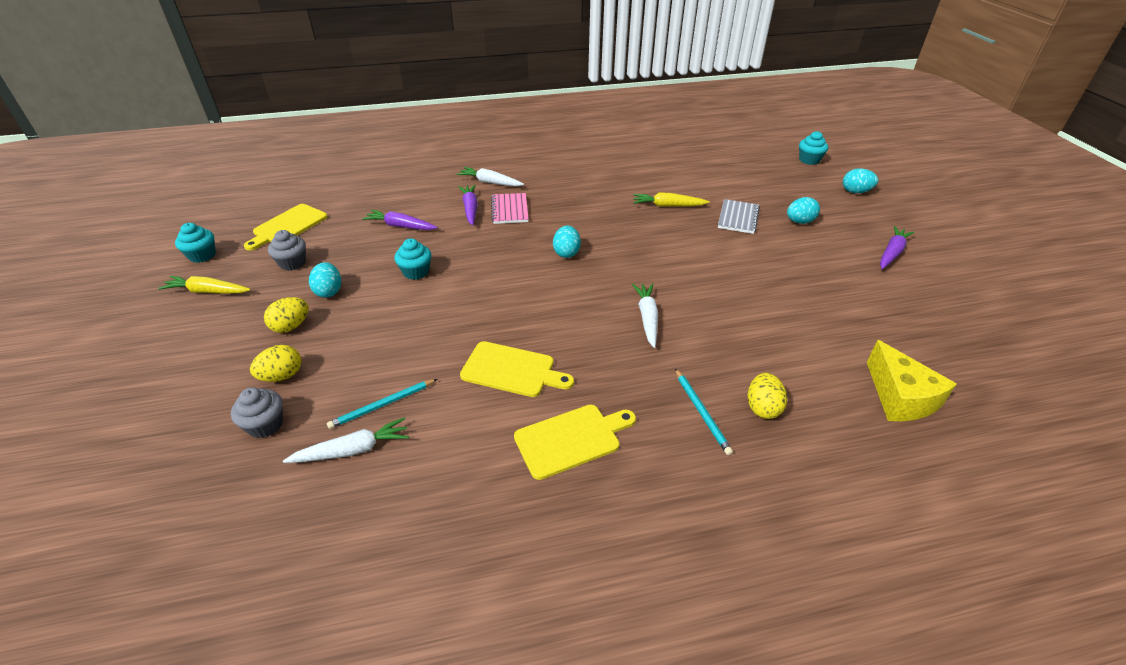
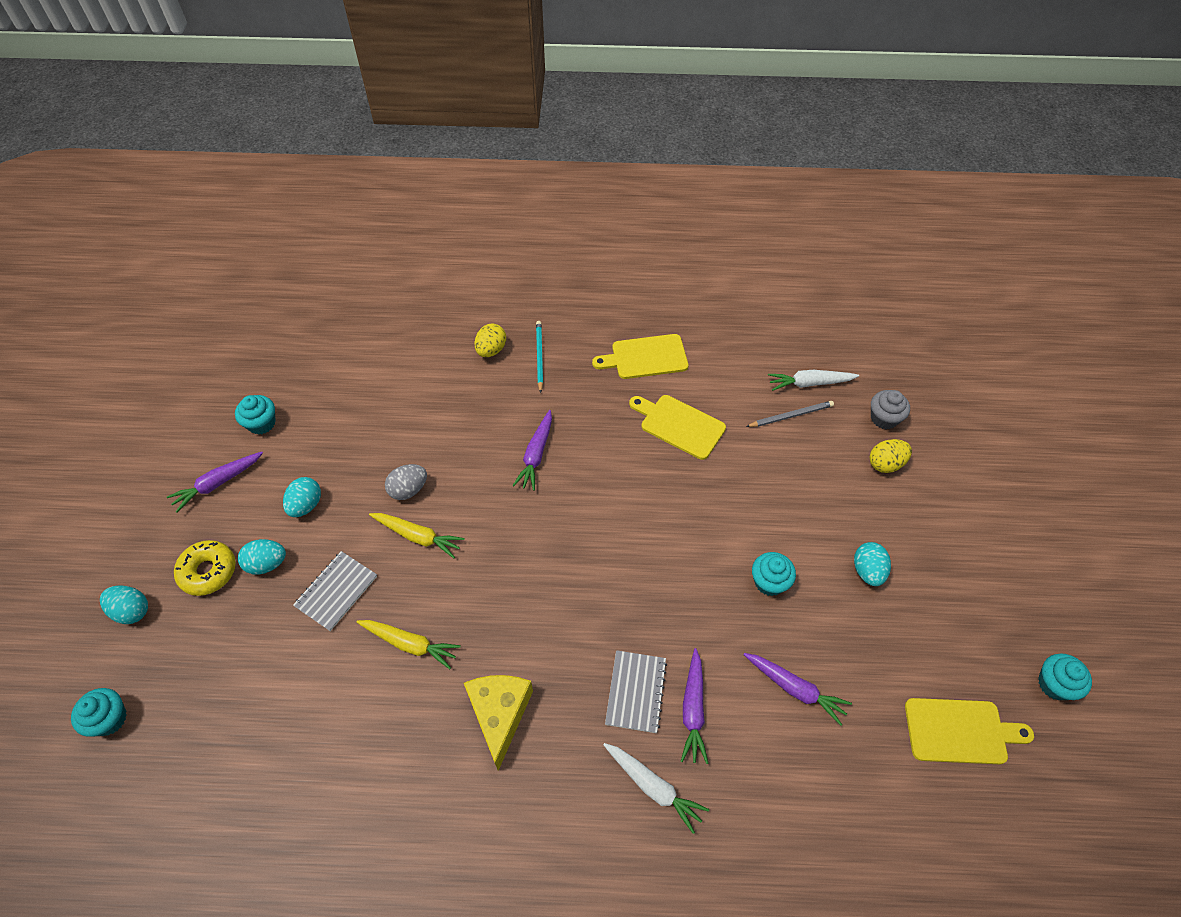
camera: 165 degrees left, 15 degrees up
yellow carrot [158,276,251,294] -> yellow carrot moved to [369,513,465,558]
yellow cutting board [244,204,328,251] -> yellow cutting board turned 45 degrees clockwise [905,698,1034,764]
yellow egg [264,297,308,333] -> none
grey cupcake [268,230,306,271] -> none
turquoise pencil [327,379,437,429] -> grey pencil [746,401,834,427]
pink notebook [491,193,529,224] -> grey notebook [605,650,667,733]
turquoise egg [553,225,581,258] -> turquoise egg moved to [283,477,321,517]
white carrot [632,283,658,348] -> purple carrot [512,410,552,491]
yellow cheese [867,340,957,421] -> yellow cheese moved to [464,675,533,771]
none -> yellow donut [174,540,236,596]
none -> turquoise cupcake [235,395,276,435]
none -> grey egg [385,464,427,500]

